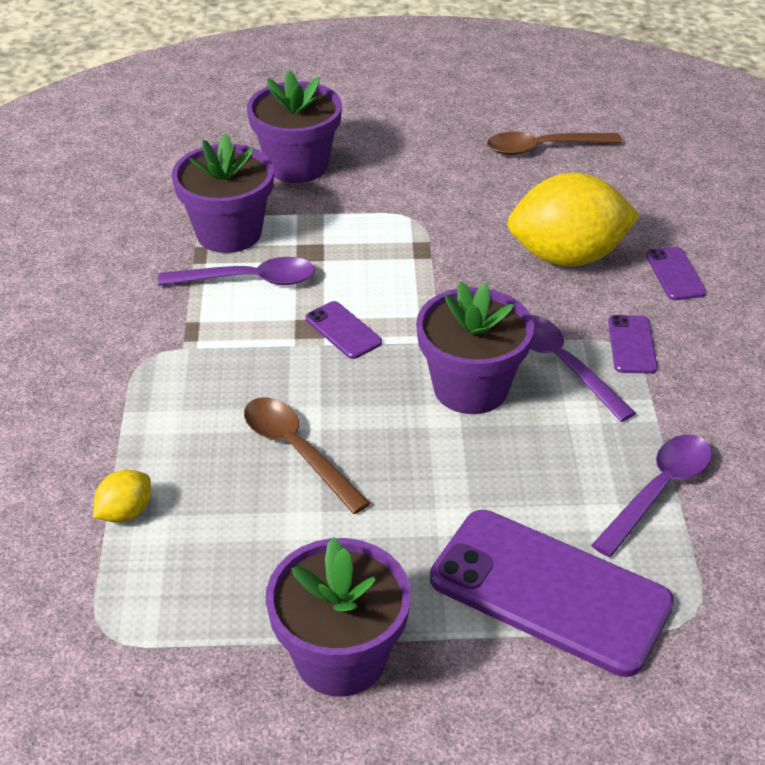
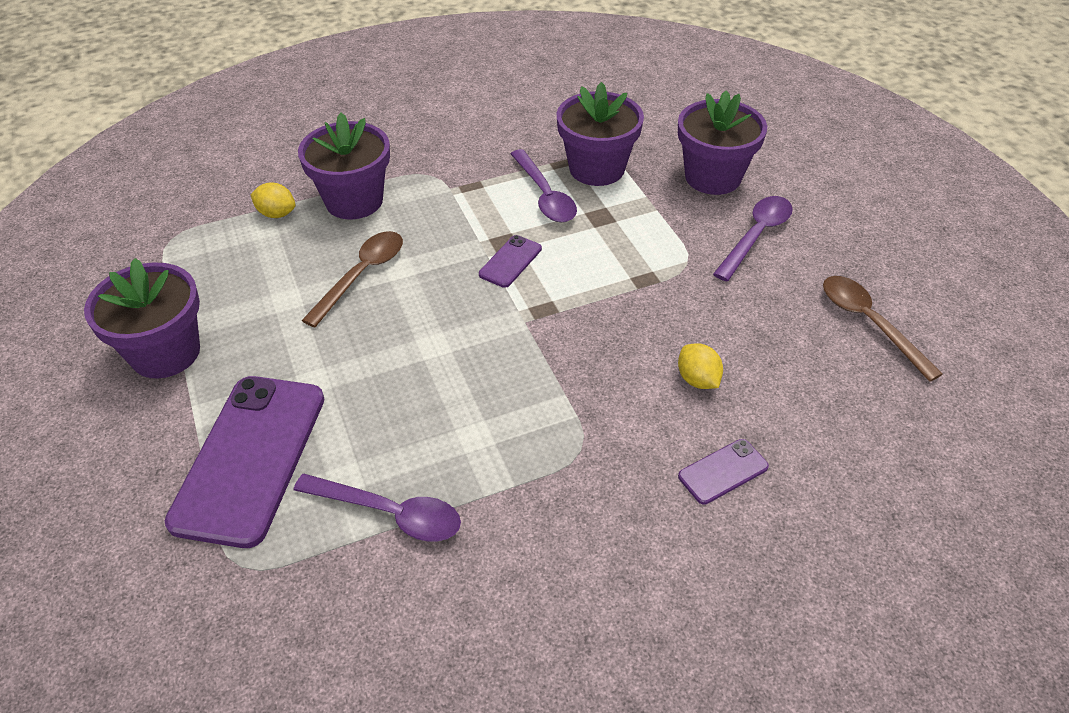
camera: 70 degrees right, 5 degrees up
purple flower pot [416,282,534,414] -> purple flower pot moved to [298,113,390,219]
yellow lemon [507,172,640,266] -> yellow lemon [678,343,723,389], size x0.44
purple spoon [530,315,636,422] -> purple spoon moved to [713,196,793,281]
purple phone [608,315,657,374] -> none

